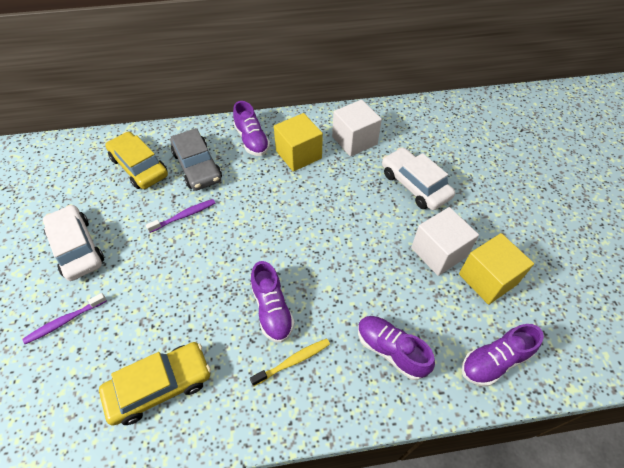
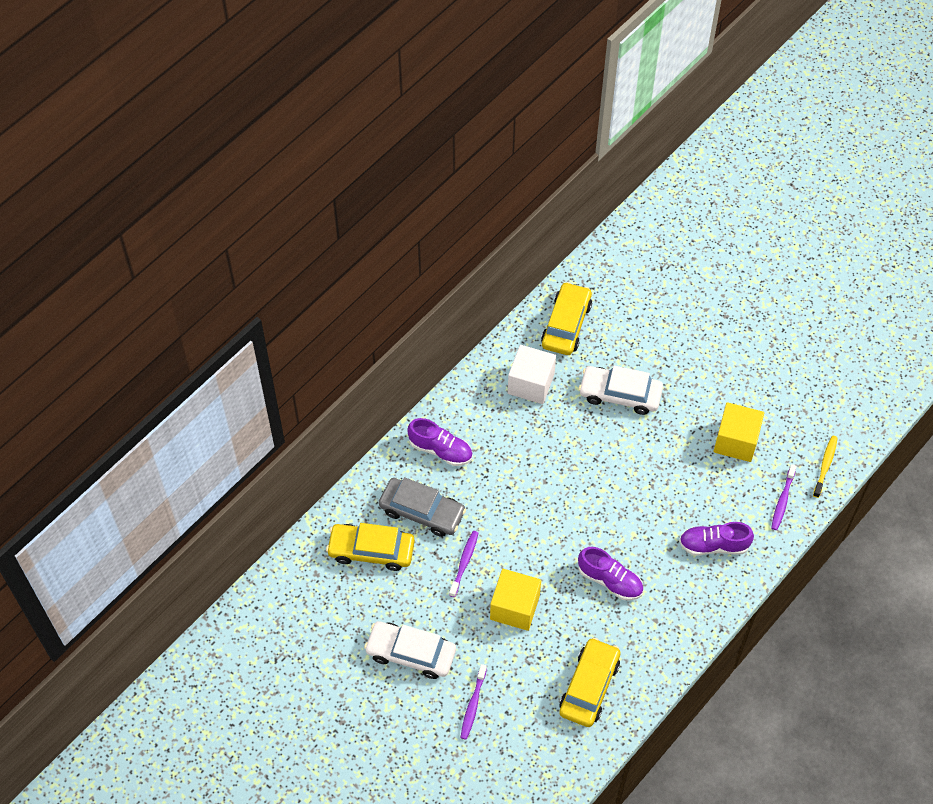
camera: 40 degrees left, 5 degrees up
yellow toothbrush [250,338,330,386] -> yellow toothbrush moved to [813,436,838,498]
yellow cube [274,113,323,172] -> yellow cube moved to [490,569,541,631]
white cube [411,207,479,276] -> none
purple shoe [462,324,544,387] -> purple toothbrush [771,464,797,530]
none -> yellow car [541,282,592,355]

